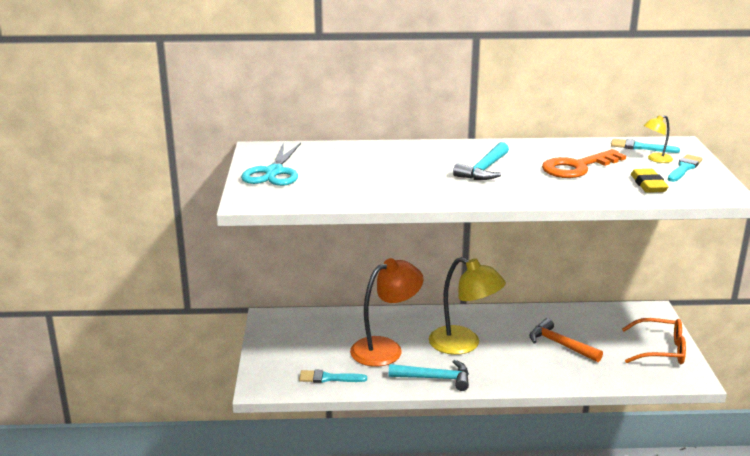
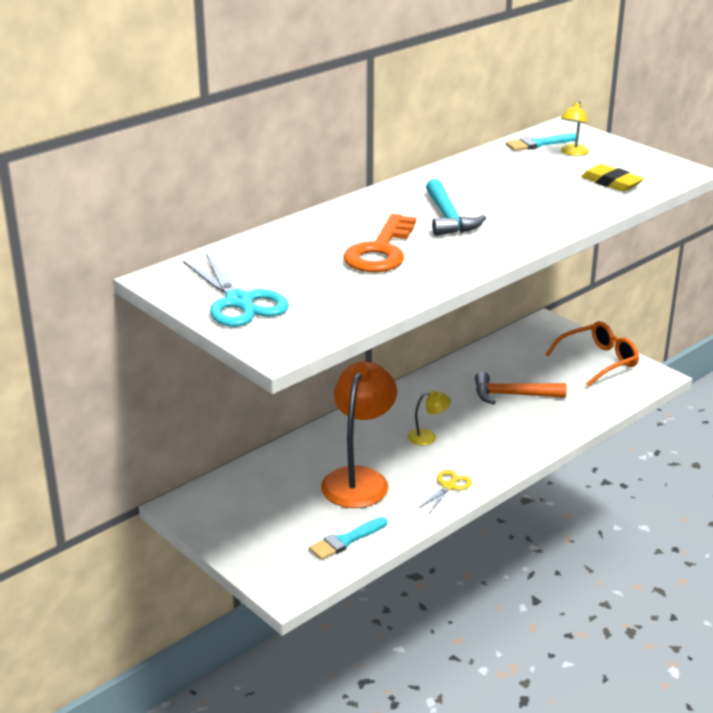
camera: 40 degrees left, 5 degrees up
turquoise hammer [389,360,469,391] -> yellow scissors [419,470,472,512]
yellow lamp [429,257,506,355] -> yellow lamp [408,390,451,445], size x0.44
orange key [542,149,626,178] -> orange key moved to [343,214,416,272]
turquoise brush [668,155,703,182] -> none

